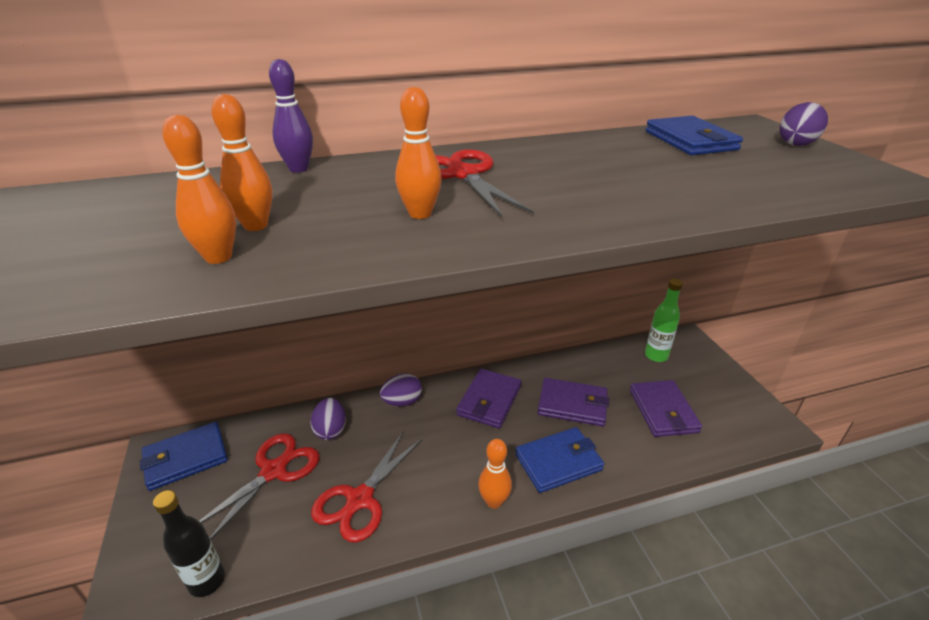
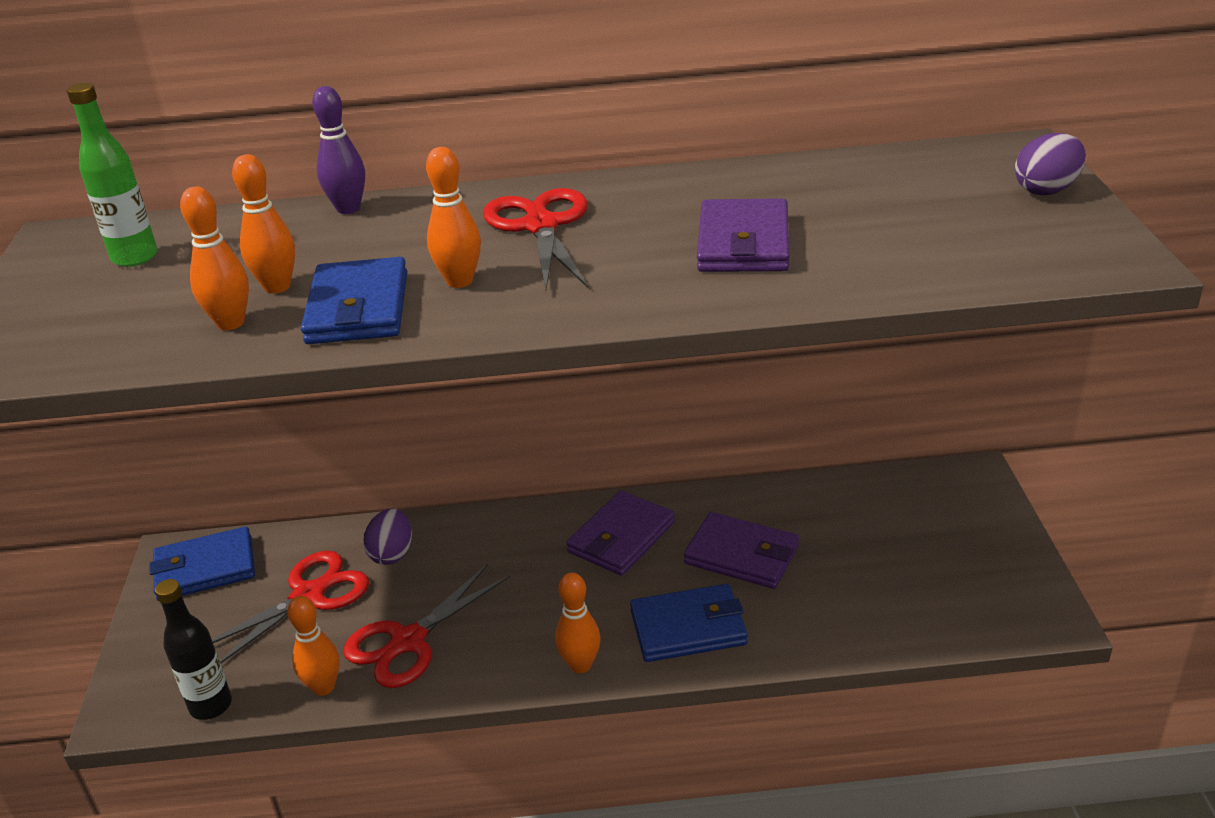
camera: 15 degrees right, 0 degrees up
purple egg [380,373,422,406] -> none
purple wallet [630,380,702,437] -> purple wallet moved to [697,198,790,272]
green bottle [645,279,683,362] -> green bottle moved to [67,83,158,267]
blue wallet [646,116,743,155] -> blue wallet moved to [301,257,407,344]
none -> orange bowling pin [287,596,339,696]

